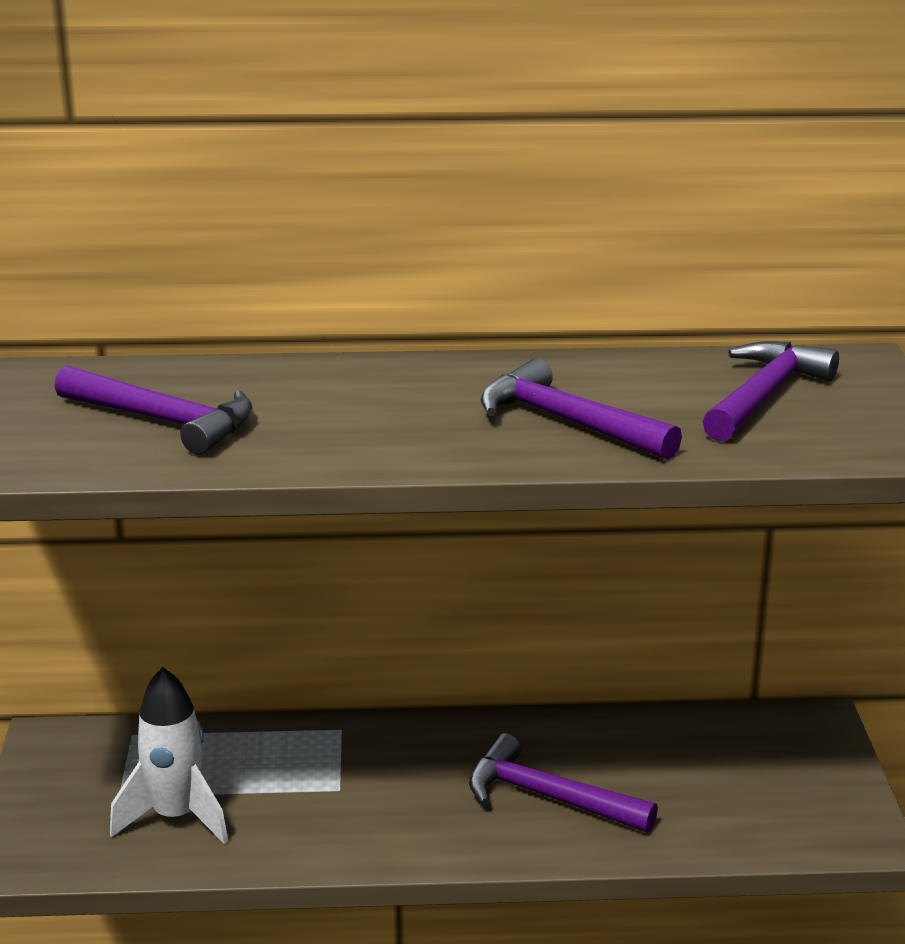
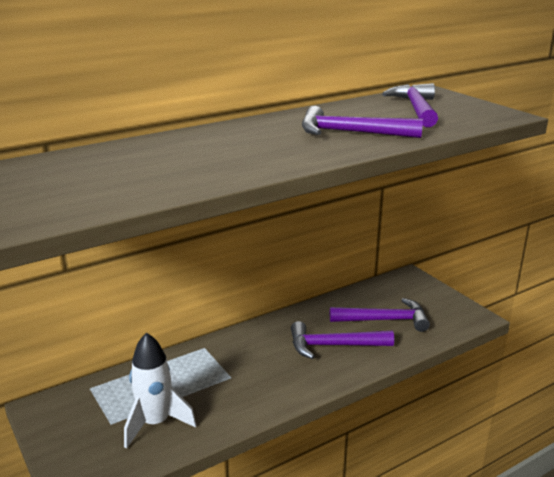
camera: 30 degrees left, 0 degrees up
purple hammer [55,365,253,455] -> purple hammer moved to [330,298,430,332]

